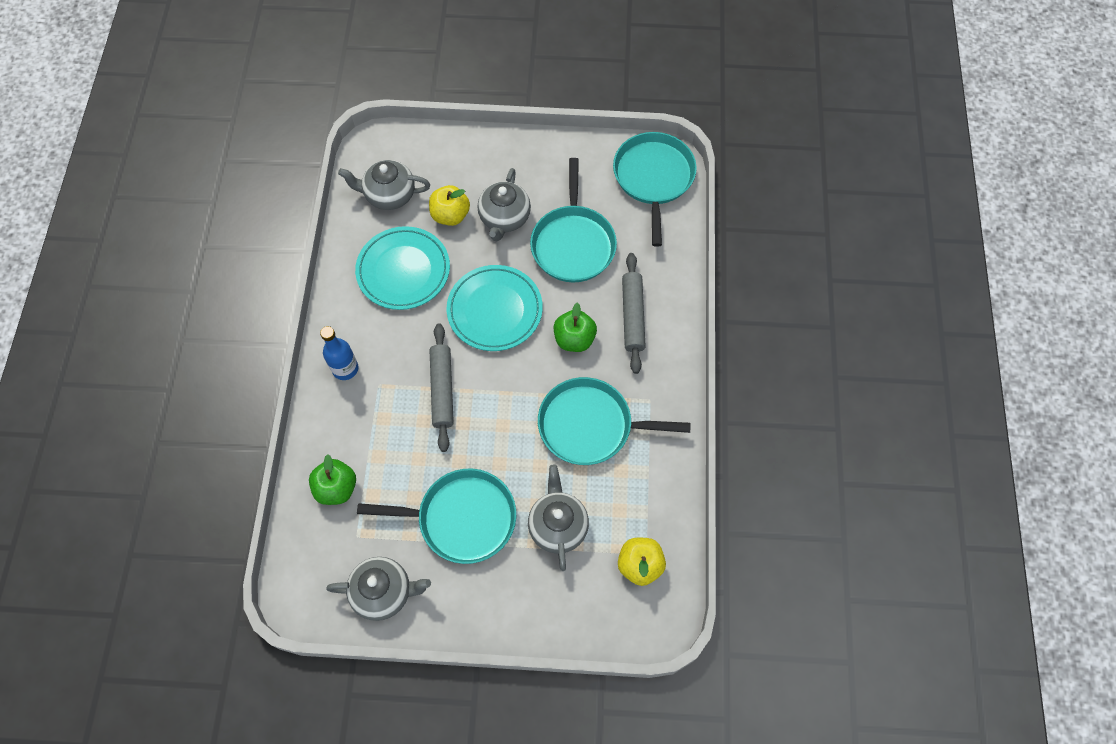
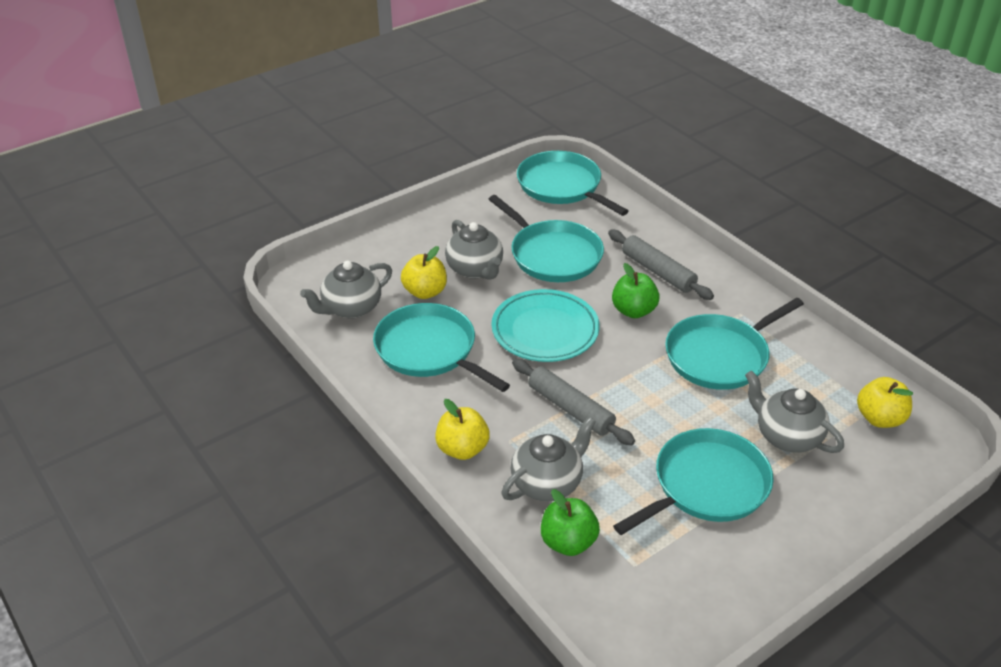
camera: 40 degrees left, 25 degrees down
blue bottle [320,326,358,380] -> yellow apple [435,399,490,460]
grey teapot [326,557,431,621] -> grey teapot moved to [501,417,596,501]
turquoise plate [355,226,450,310] -> turquoise pan [373,303,510,392]

